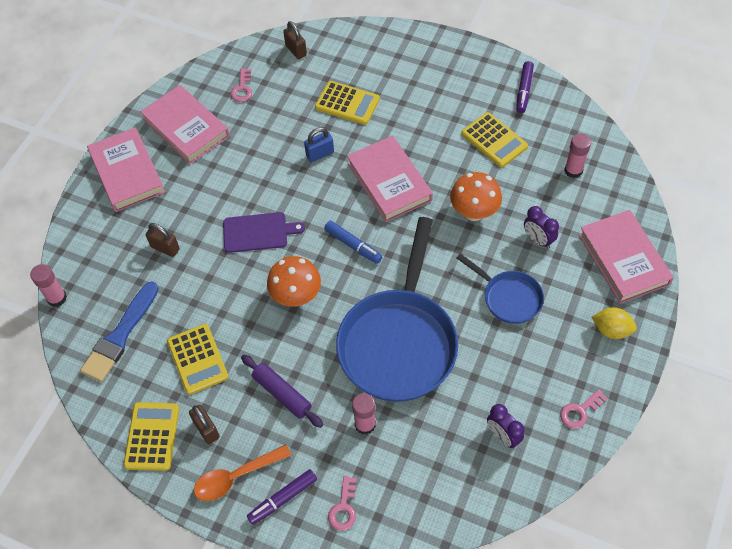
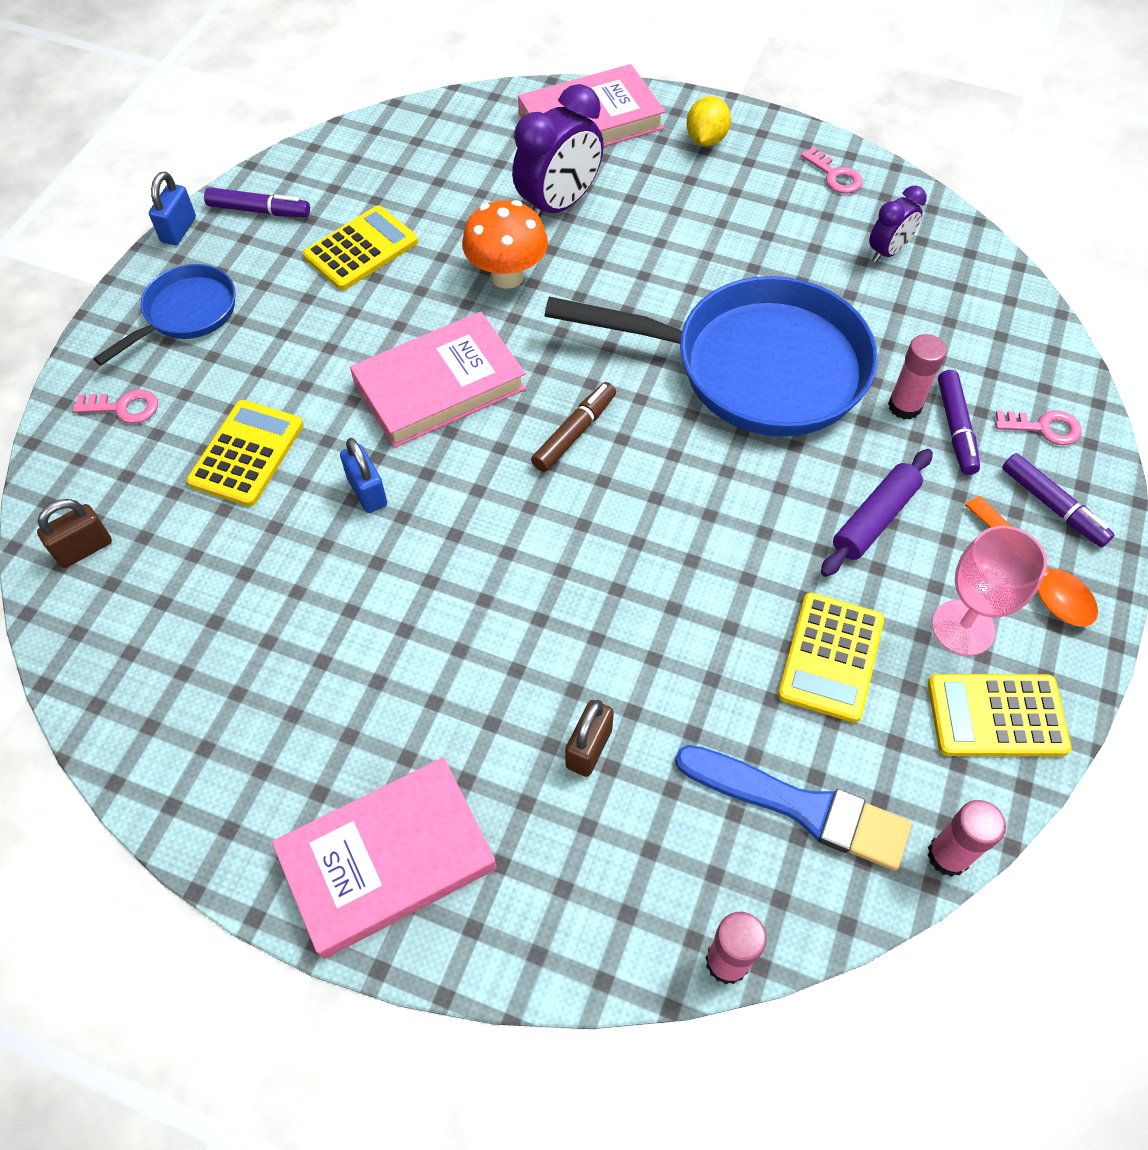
camera: 95 degrees left, 0 degrees up
pink book [140,85,230,165] -> none
yellow calculator [167,324,229,395] -> yellow calculator turned 135 degrees clockwise [778,593,884,723]
brown padlock [189,405,220,444] -> pink goblet [932,526,1047,656]
purple cutting board [223,212,305,253] -> none
pink key [230,68,252,102] -> pink key moved to [73,389,158,424]
orange mushroom [267,256,321,307] -> none
blue marker [324,221,382,264] -> brown marker [531,382,616,472]
blue pan [457,253,544,324] -> blue pan moved to [93,264,236,366]
purple clock [524,206,559,249] -> purple clock [512,84,604,217], size x1.75
pink glue stick [564,133,591,178] -> pink glue stick moved to [927,800,1006,877]
none -> blue padlock [149,172,196,245]
none -> purple marker [938,370,980,475]

